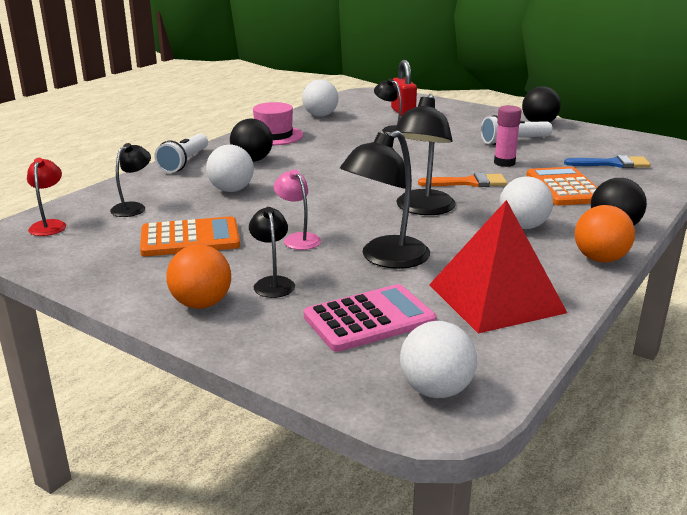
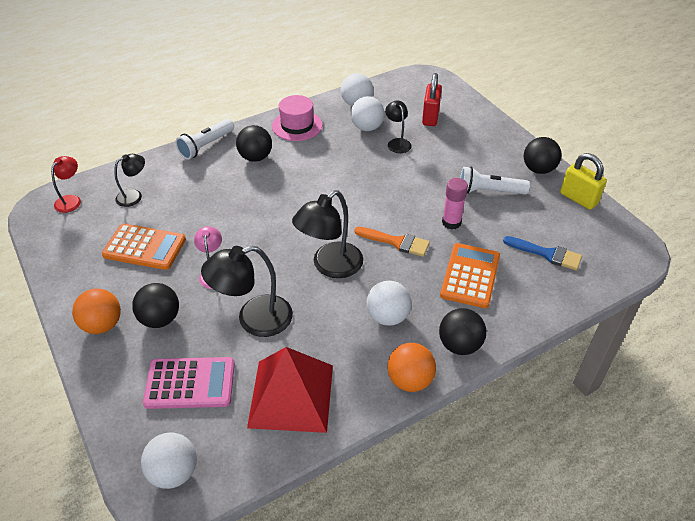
camera: 25 degrees right, 20 degrees up
white ball [206,144,254,192] -> white ball moved to [351,96,385,131]
black lamp [249,207,295,298] -> black ball [132,283,179,328]
none -> yellow padlock [560,153,607,210]

